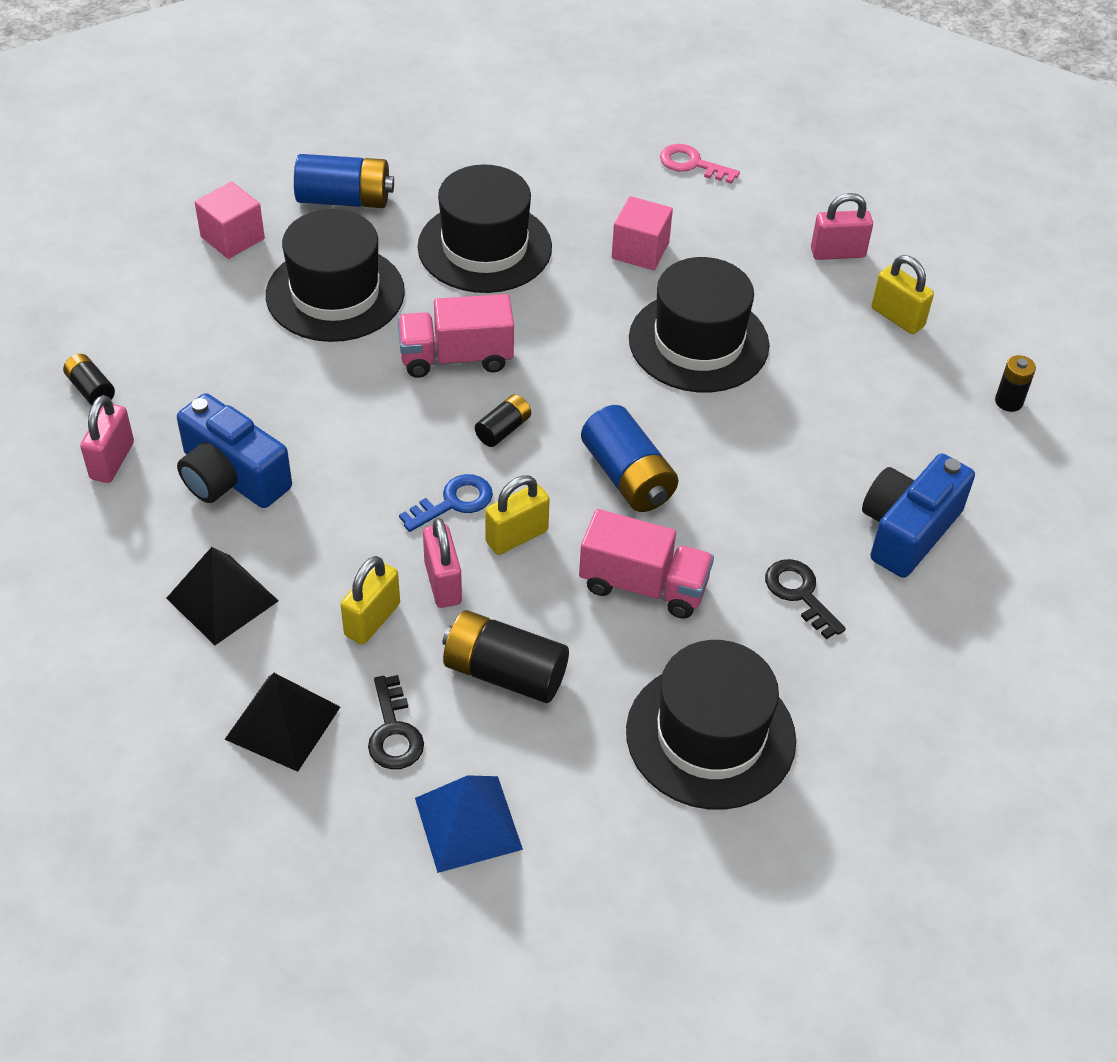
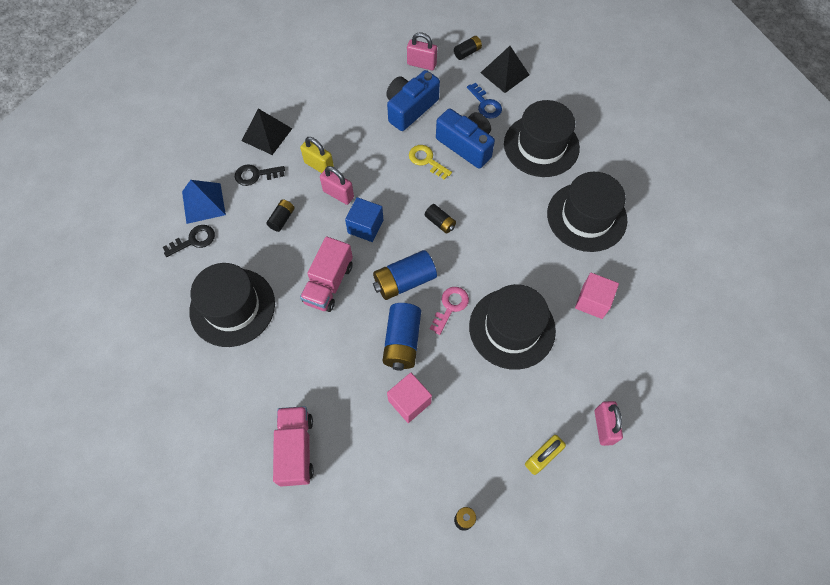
camera: 95 degrees right, 15 degrees up
black pyramid [166,547,279,645] -> black pyramid moved to [480,46,529,93]
pink cube [195,182,265,259] -> pink cube moved to [387,373,432,423]
blue battery [294,154,394,208] -> blue battery moved to [383,303,421,371]
pink truck [398,294,514,378] -> pink truck moved to [273,406,314,487]
blue key [399,474,493,532] -> blue key moved to [467,83,502,118]
pink padlock [423,518,462,608] -> pink padlock turned 45 degrees clockwise [320,166,354,205]
black battery [443,610,569,703] -> black battery [266,199,295,232], size x0.54
yellow padlock [485,475,550,555] -> blue cube [345,197,384,242]
pink key [660,144,740,184] -> pink key moved to [430,287,469,335]
black key [765,559,846,639] -> black key moved to [163,225,215,257]
blue camera [862,453,975,578] -> blue camera moved to [436,108,495,169]
none -> yellow key [409,145,452,180]

